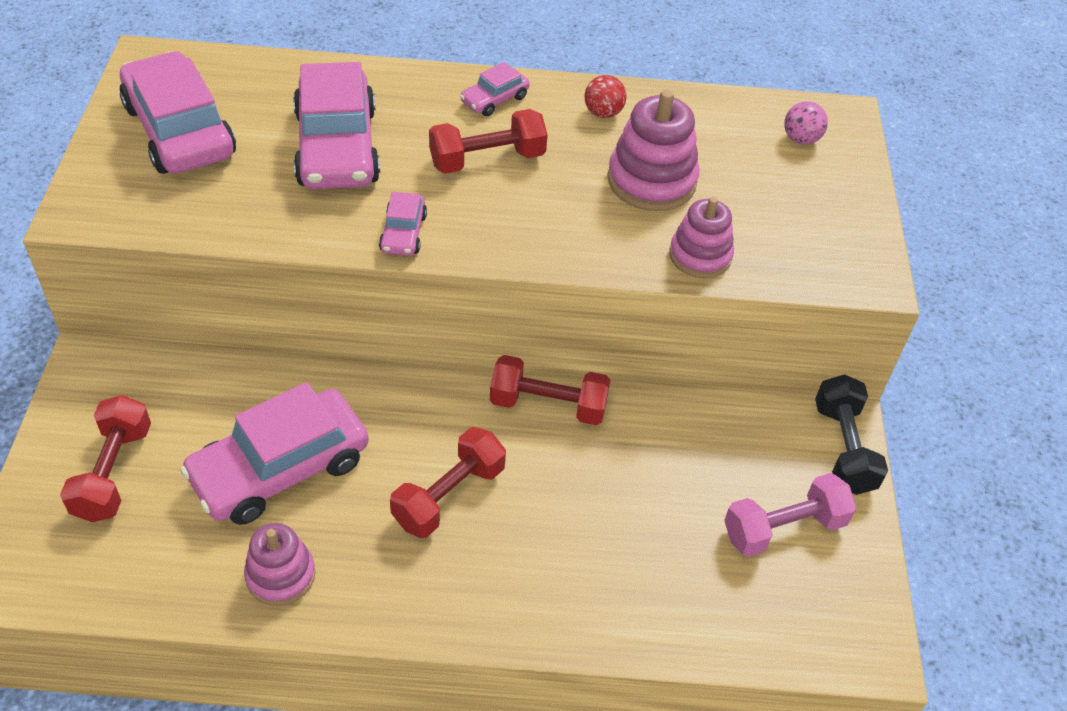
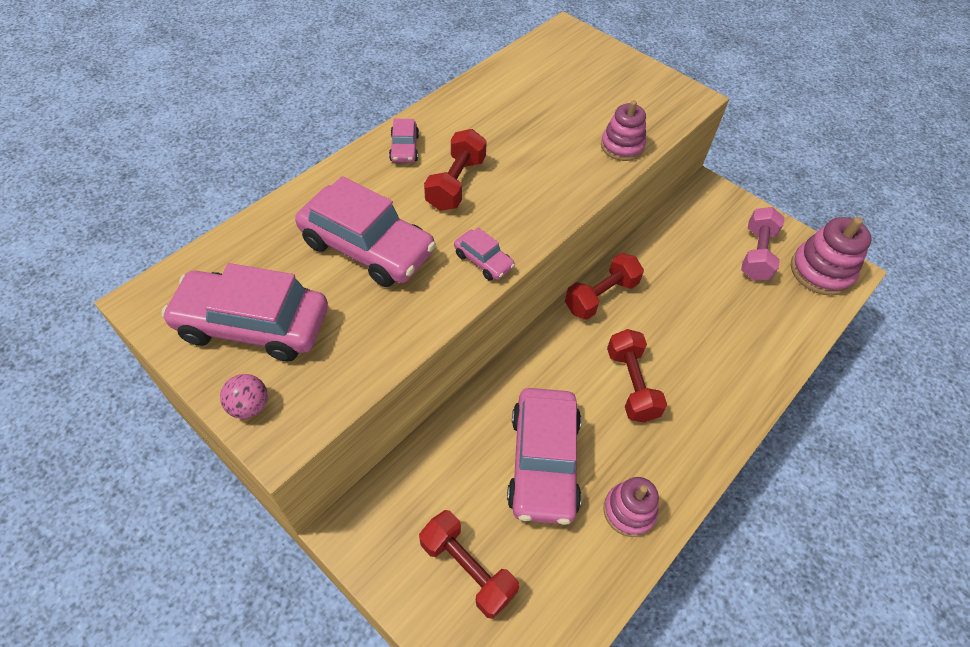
camera: 50 degrees left, 5 degrees up
red ball [584,75,627,118] -> none
pink stacking toy [608,90,699,211] -> pink stacking toy moved to [791,217,872,296]
pink ball [784,101,828,145] -> pink ball moved to [220,374,268,419]
black dumbbell [815,374,888,495] -> none

